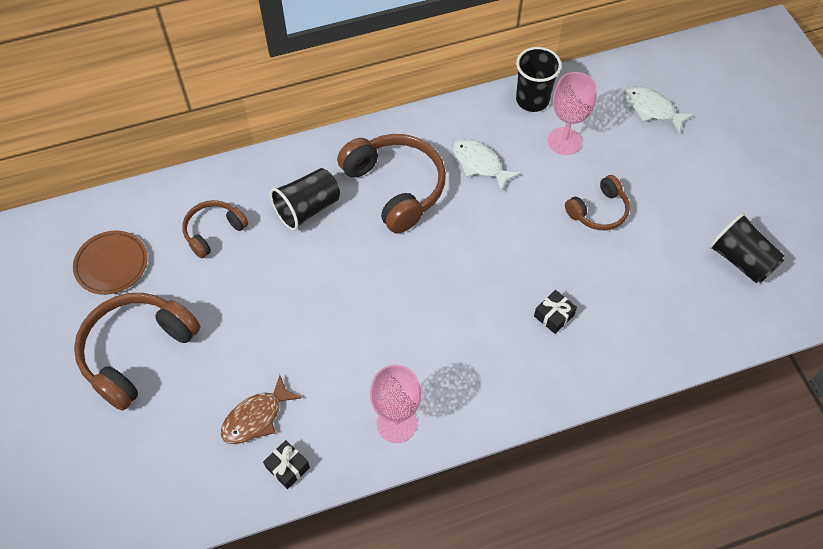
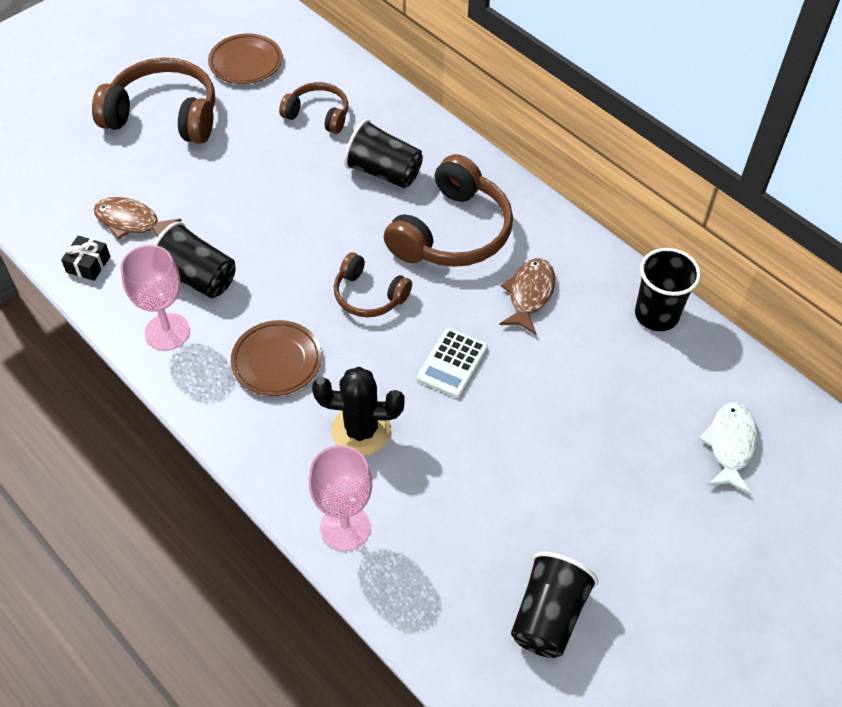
camera: 65 degrees right, 5 degrees down
white fish [453,138,520,191] -> brown fish [499,258,555,335]
black gift [534,290,577,334] -> black cactus [312,367,405,456]
pink goblet [547,72,597,155] -> pink goblet moved to [309,445,372,551]
brown headphones [565,175,630,230] -> brown headphones moved to [334,252,412,317]
none -> black cup [154,222,236,298]
none -> brown plate [231,320,322,396]
none -> white calculator [417,328,488,398]

